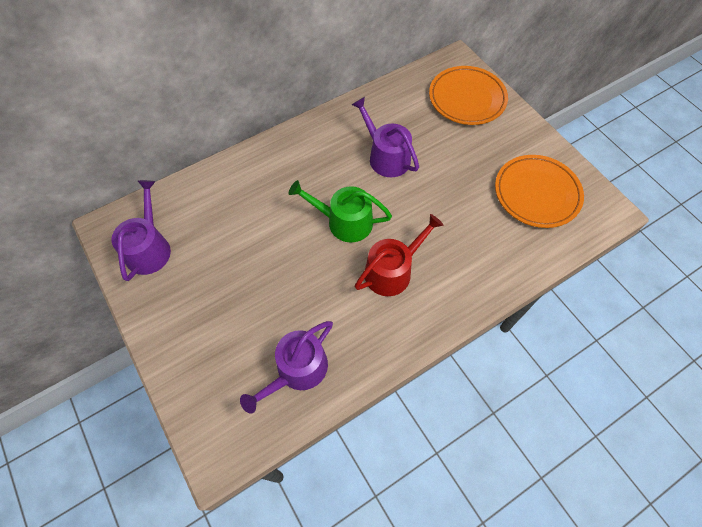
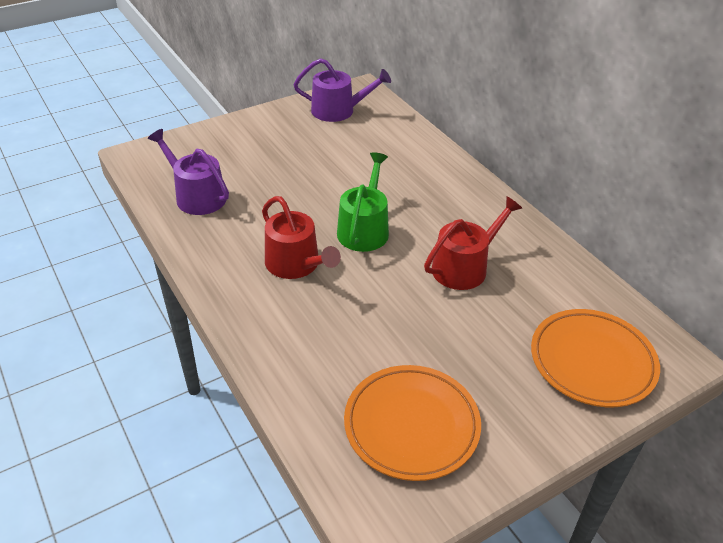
camera: 90 degrees right, 20 degrees down
purple watering can [352,97,419,177] -> red watering can [424,196,522,290]

